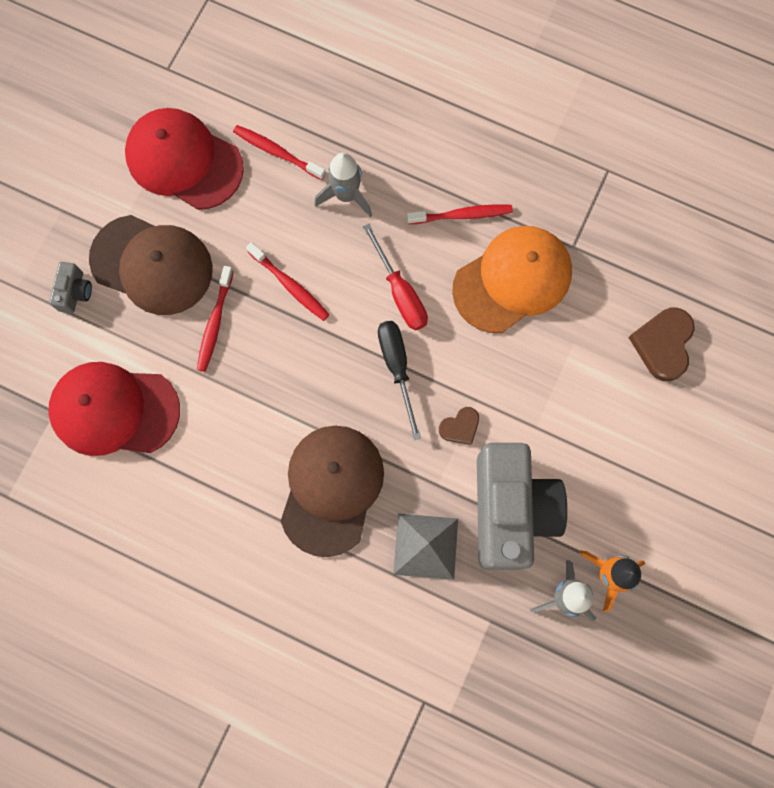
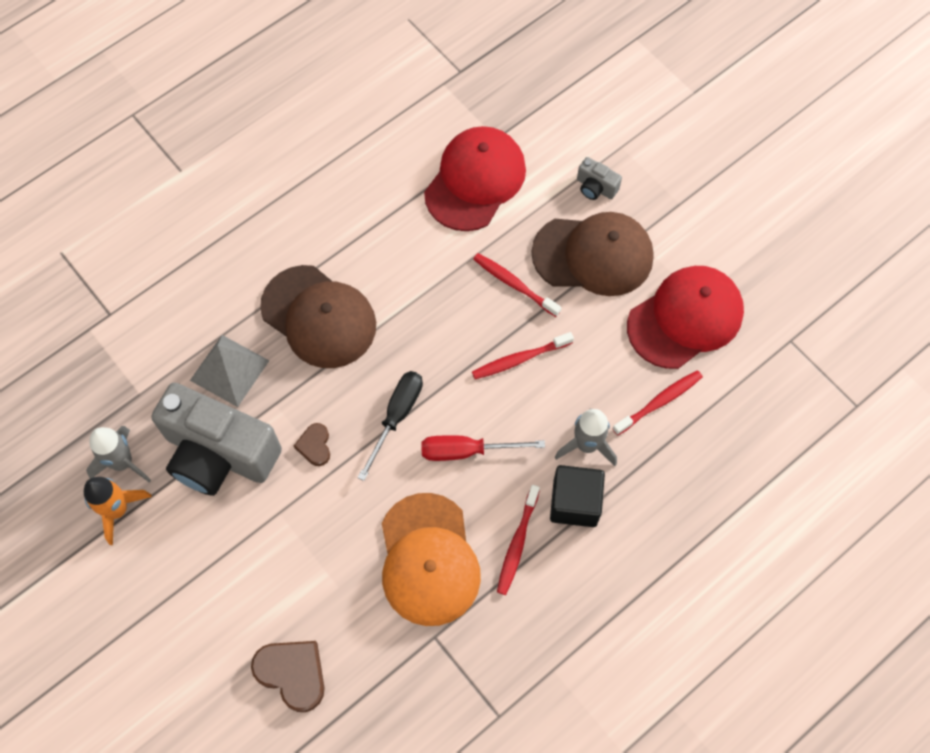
camera: 115 degrees right, 10 degrees down
brown cap [89,215,213,315] -> brown cap turned 135 degrees counterclockwise [531,212,654,296]
black screwdriver [378,321,421,440] -> black screwdriver turned 75 degrees counterclockwise [358,371,423,481]
none -> black cube [550,465,605,527]

